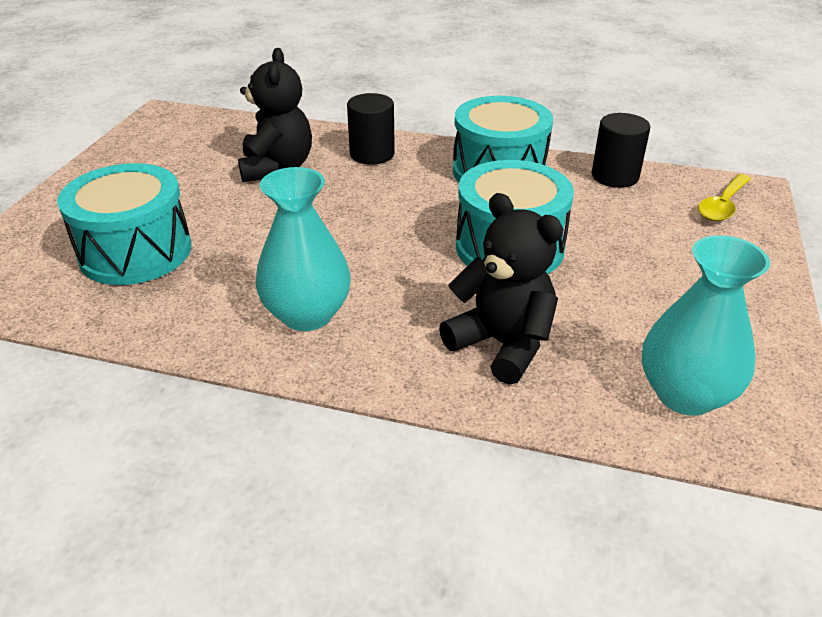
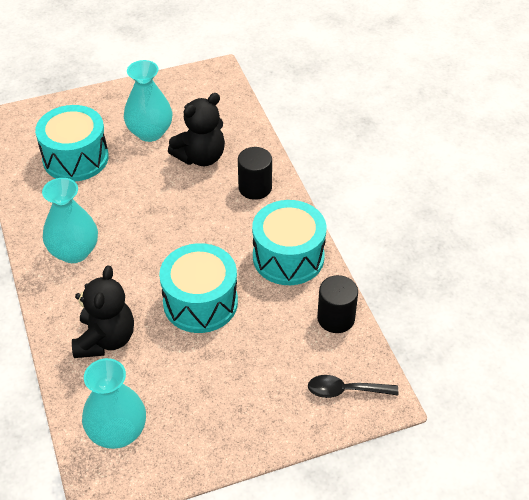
camera: 55 degrees right, 10 degrees up
yellow spoon [698,174,751,221] -> black spoon [308,375,398,398]
none -> turquoise vase [124,60,172,142]

